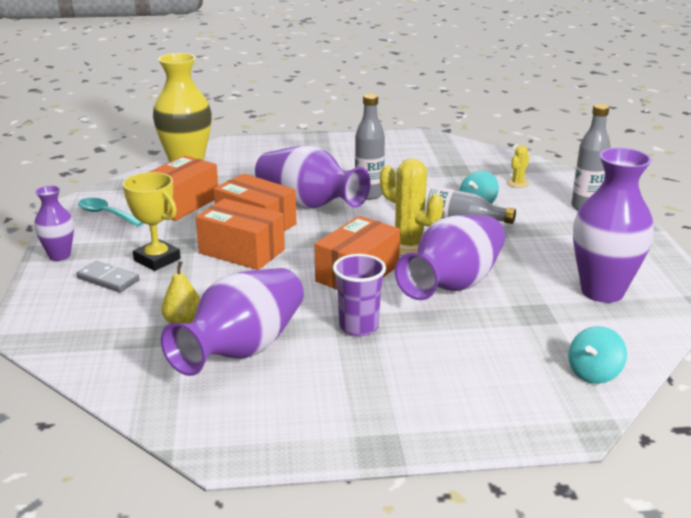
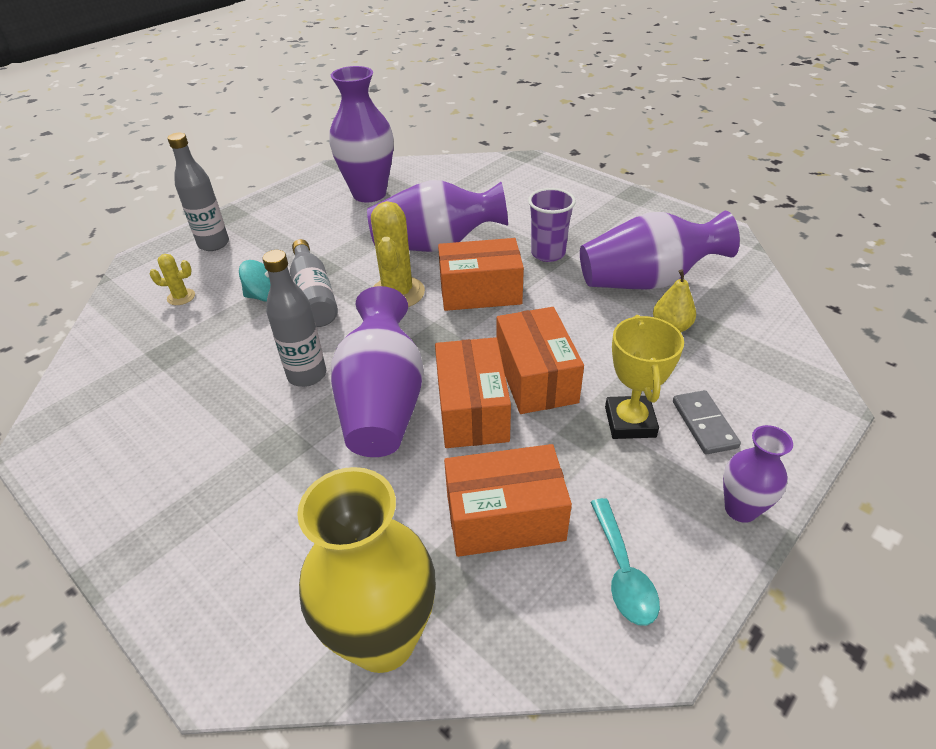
camera: 130 degrees left, 15 degrees up
turquoise spinning top [568,326,627,384] -> none

